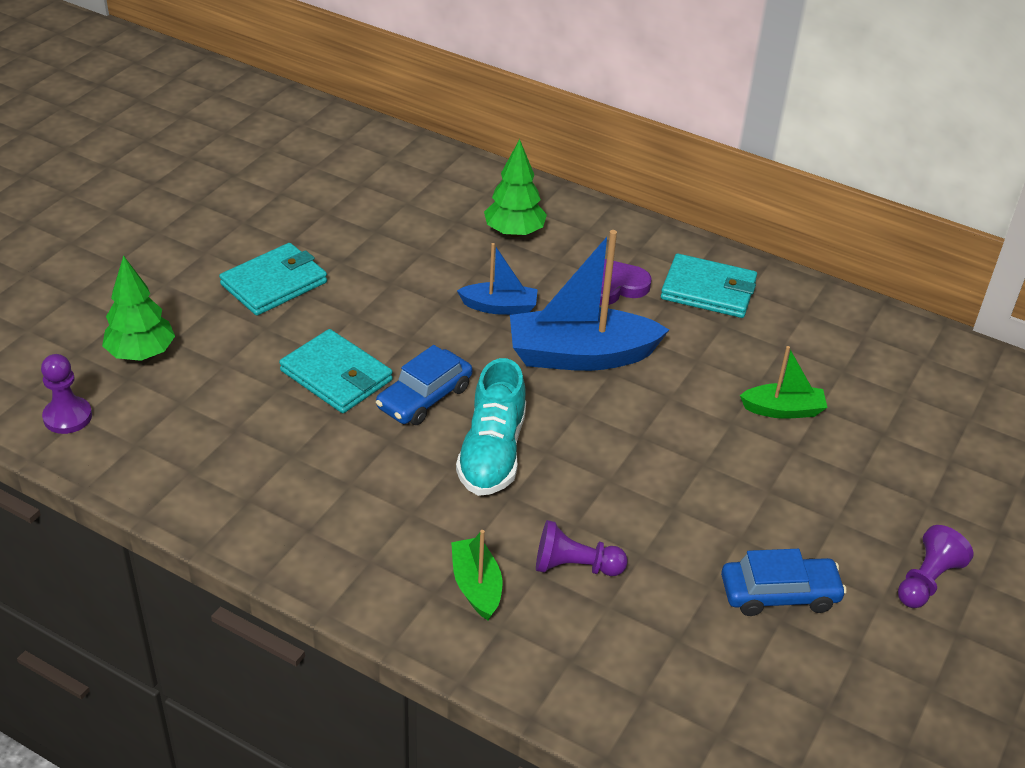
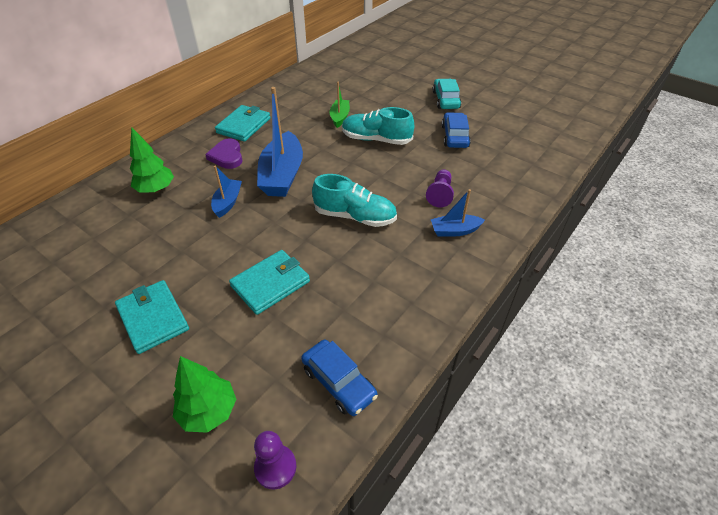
camera: 80 degrees left, 5 degrees up
blue car [376,345,472,425] -> blue car moved to [301,339,378,416]
green boat [451,530,502,620] -> blue boat [431,189,485,237]
purple pawn [898,525,974,608] -> turquoise car [433,79,461,109]
none -> turquoise shoe [342,107,414,145]

